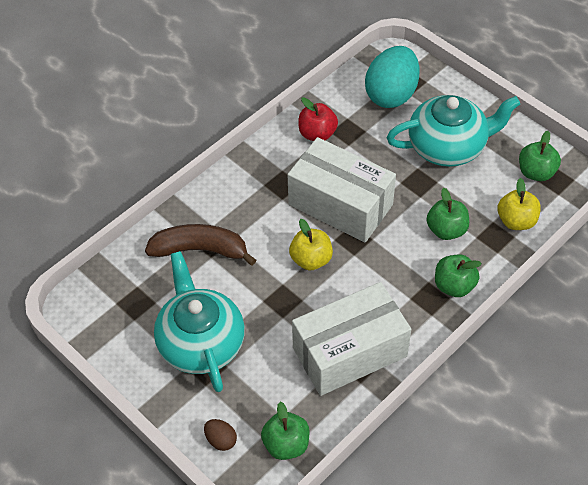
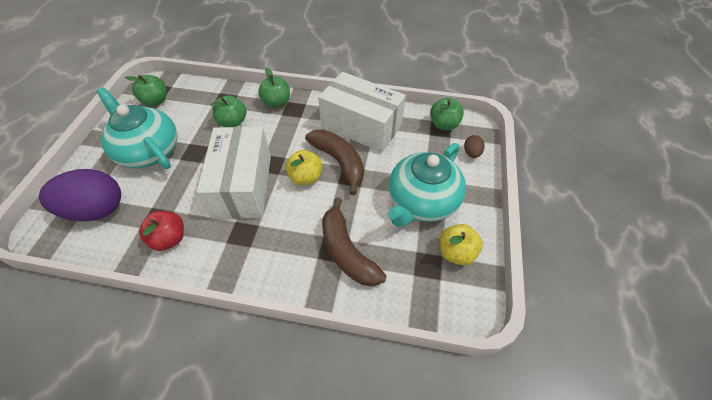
camera: 125 degrees left, 0 degrees up
turquoise egg [365,46,419,108] -> purple egg [39,169,121,221]
yellow apple [498,178,541,230] -> yellow apple moved to [440,224,483,265]
none -> brown banana [305,129,364,195]

